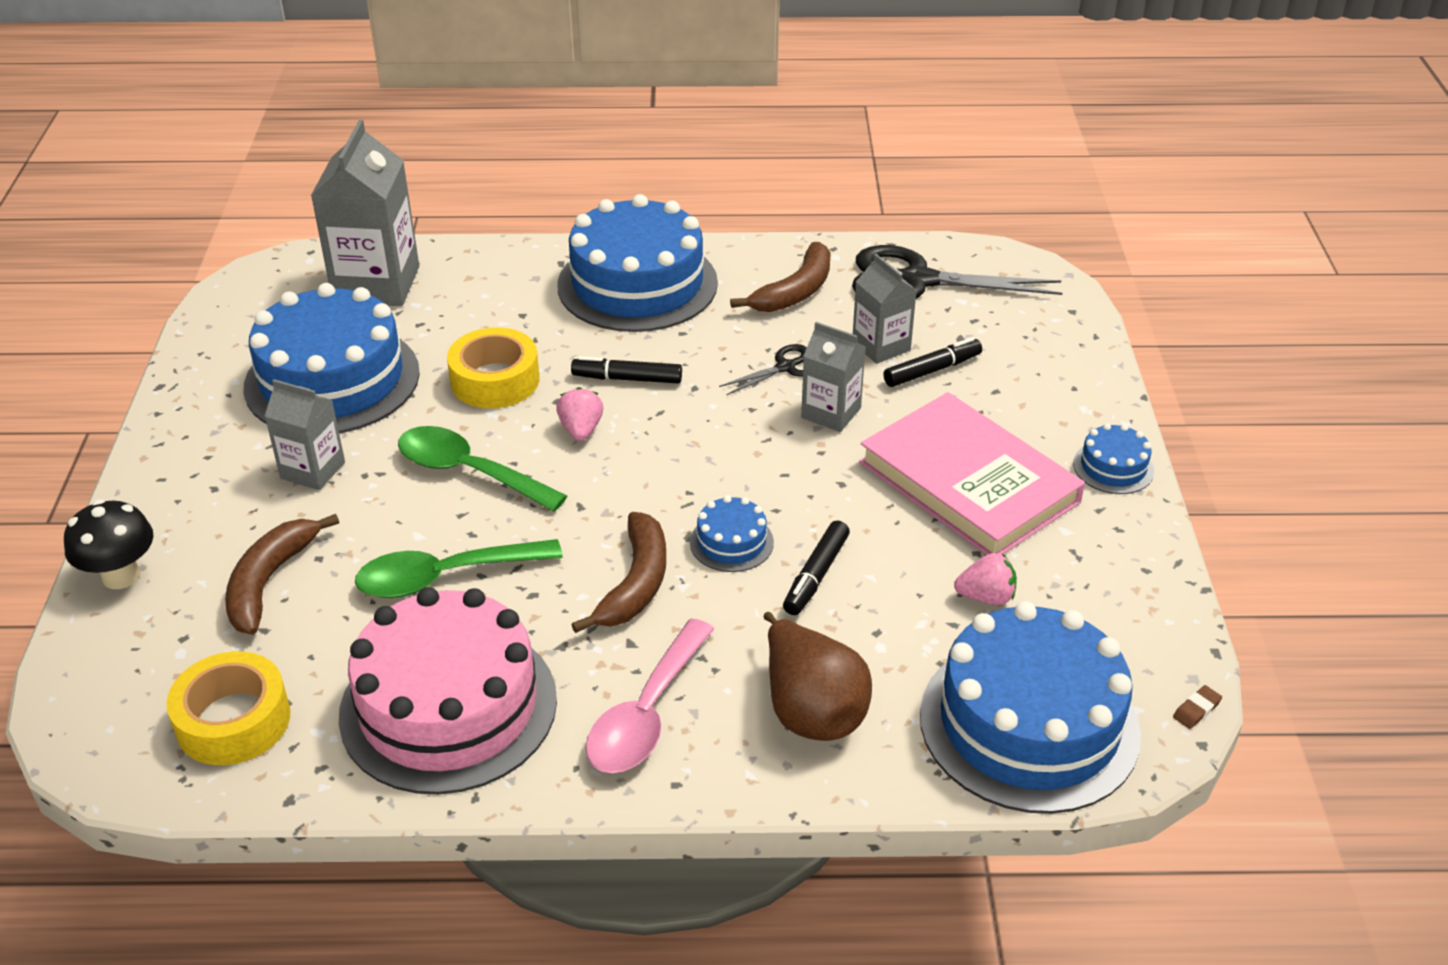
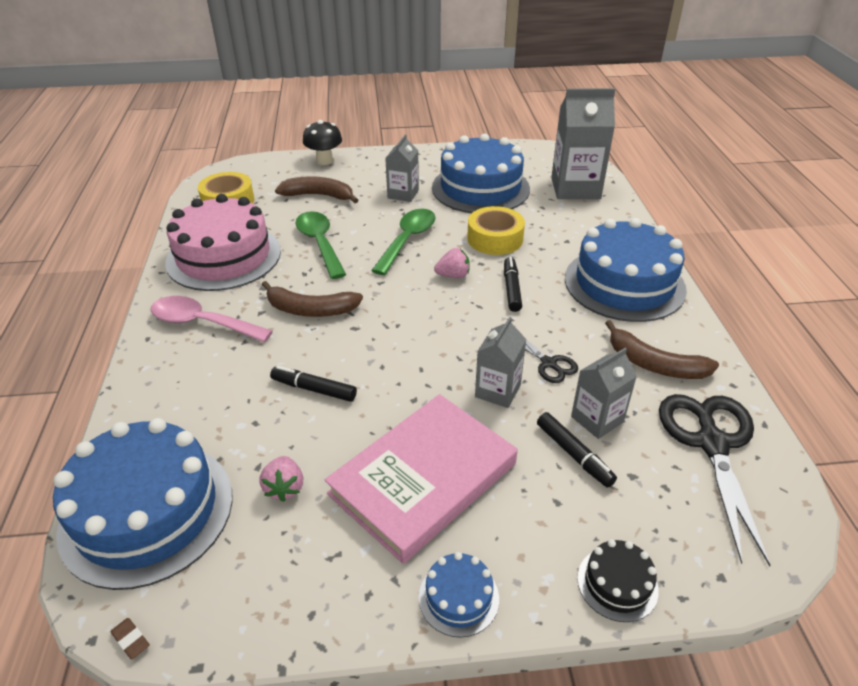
camera: 85 degrees right, 0 degrees up
blue cake [690,495,774,572] -> none
brown pear [763,612,872,741] -> none
none -> black cake [577,539,659,622]

